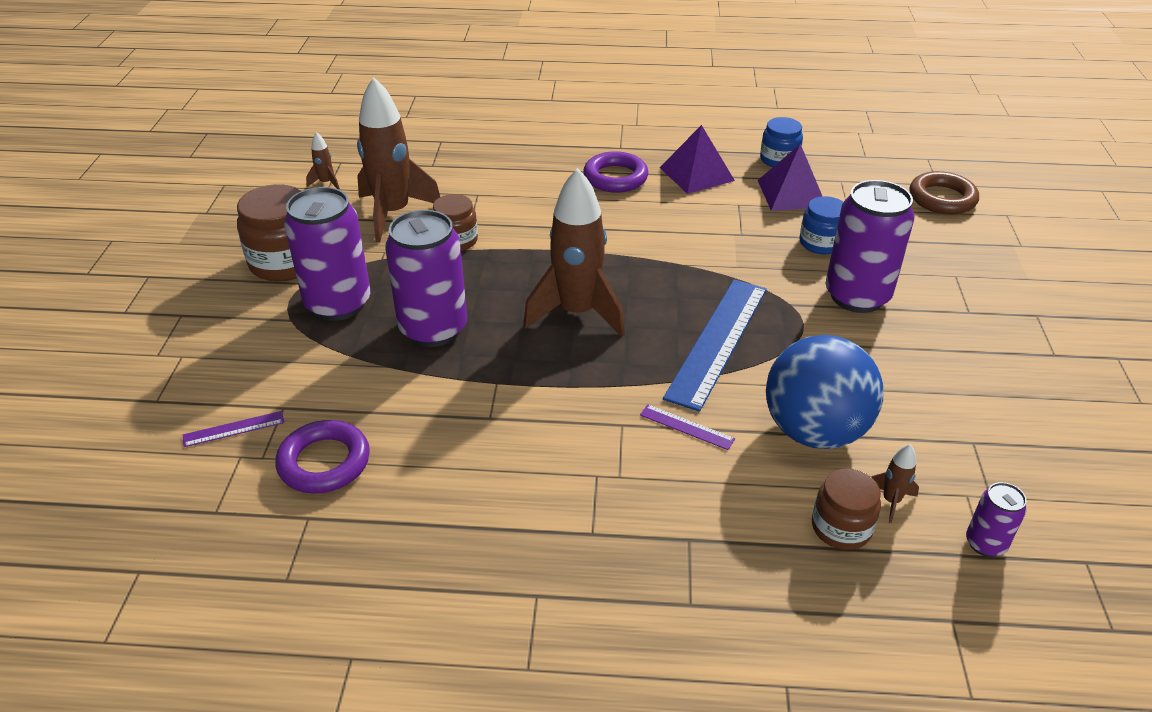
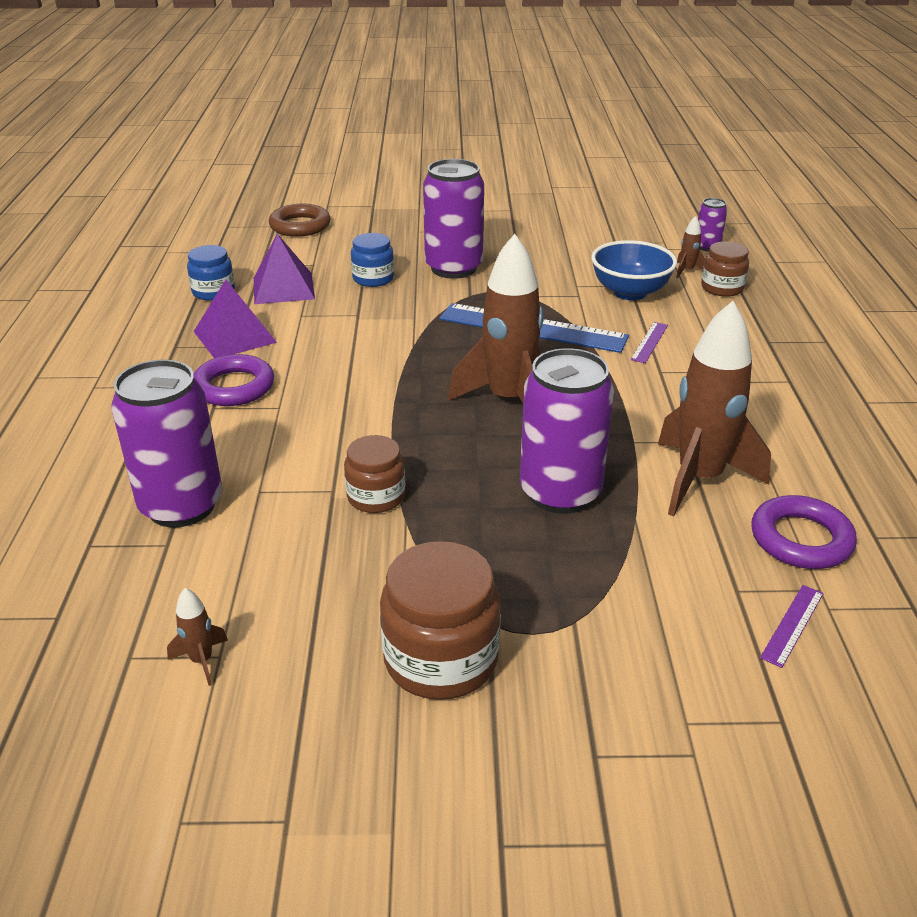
camera: 95 degrees left, 5 degrees down
purple ruler [183,411,284,447] -> purple ruler turned 60 degrees clockwise [760,585,824,668]
purple can [284,187,371,321] -> purple can moved to [111,360,222,527]
brown rocket [357,77,440,242] -> brown rocket moved to [658,301,771,517]
blue ball [766,335,883,449] -> blue bowl [591,240,677,300]

